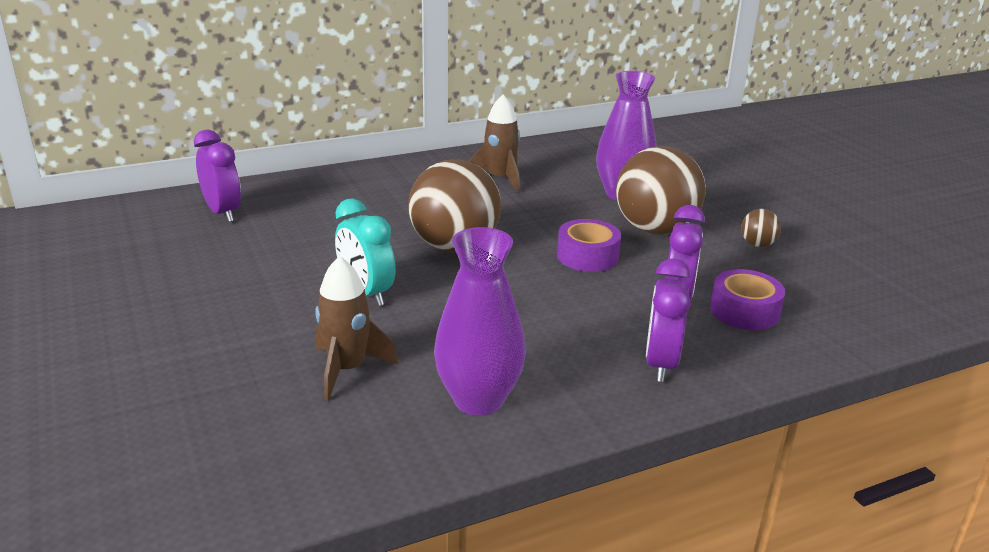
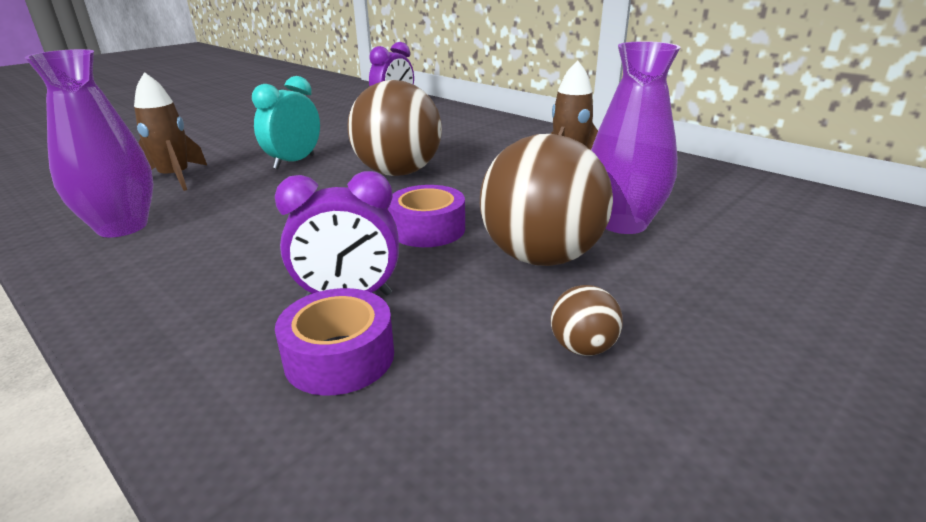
camera: 70 degrees right, 0 degrees up
purple clock [646,258,691,382] -> none

